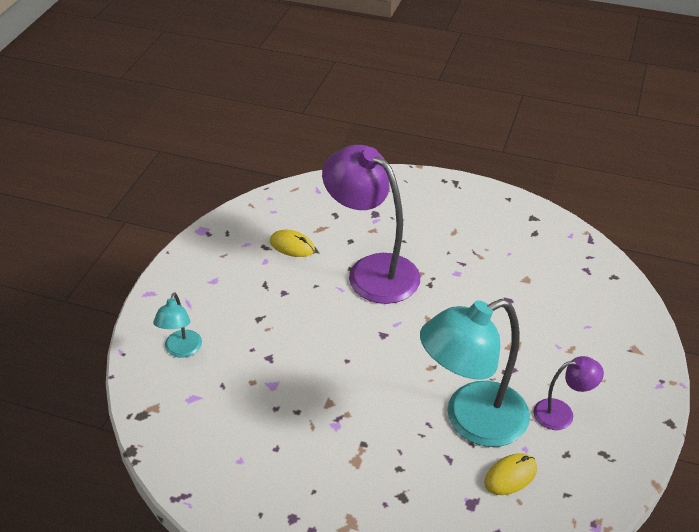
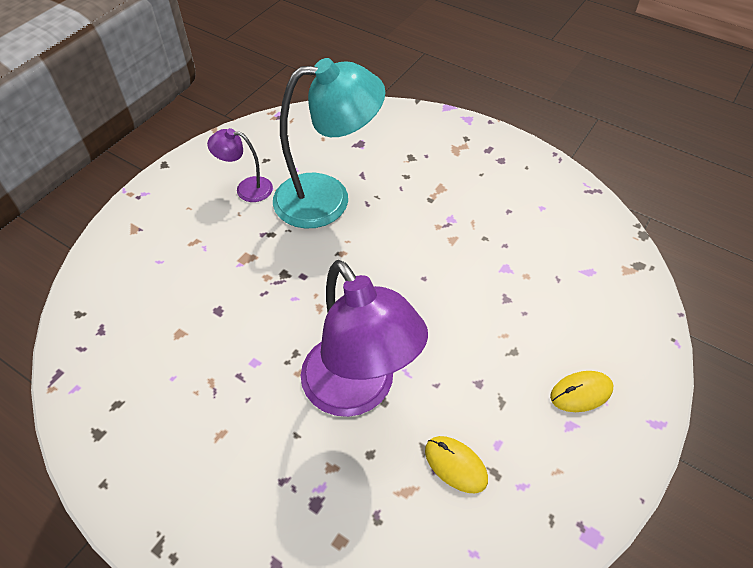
camera: 165 degrees left, 10 degrees up
turquoise lamp [153,292,202,358] -> none
yellow mouse [484,453,537,495] -> yellow mouse moved to [550,371,613,412]

